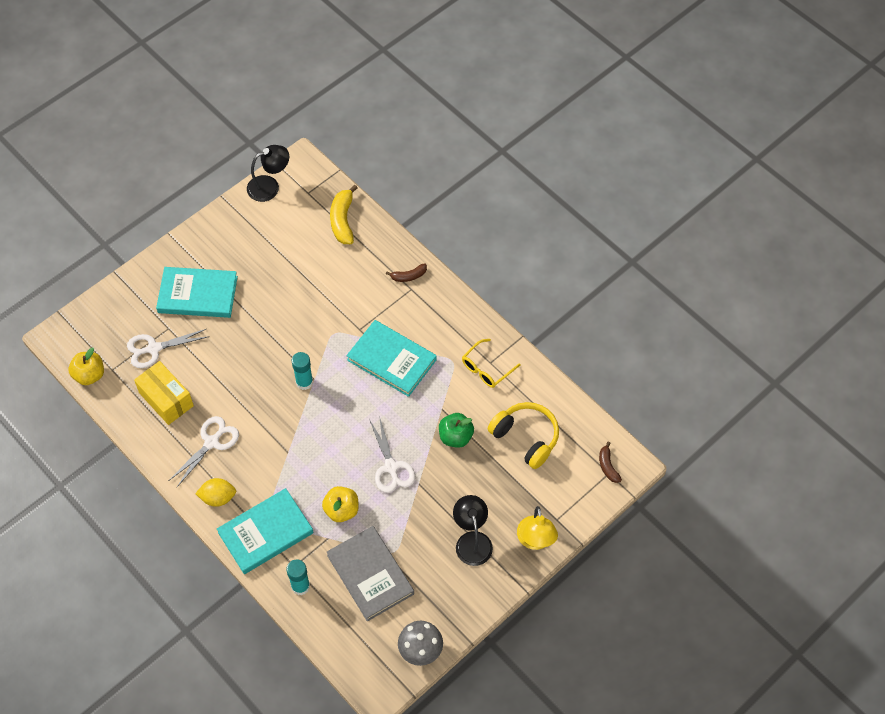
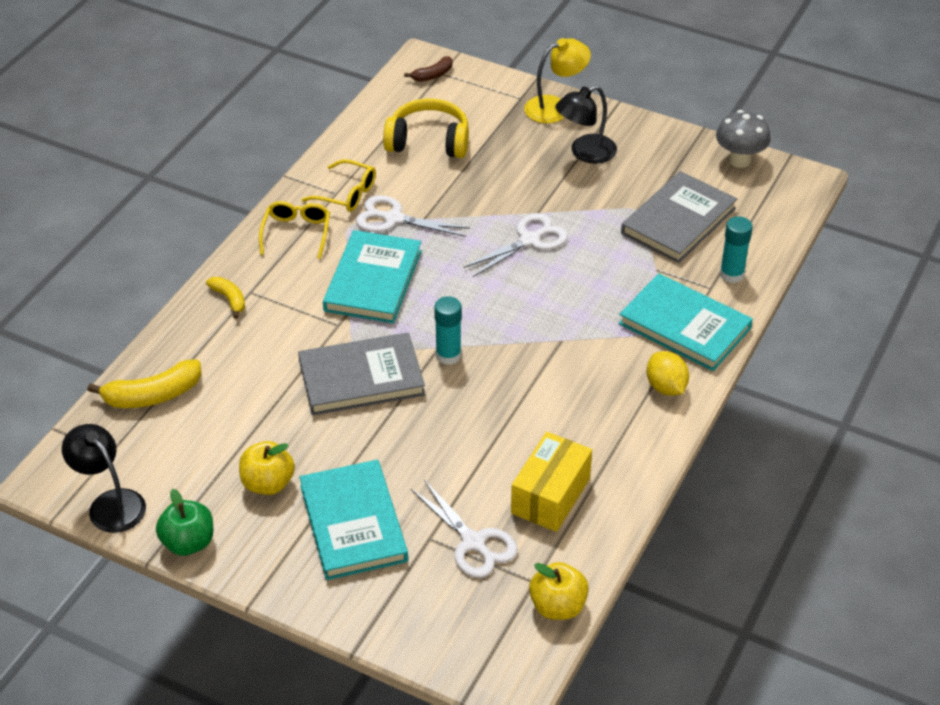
camera: 110 degrees left, 15 degrees down
white scissors [170,416,239,487] -> white scissors moved to [356,195,470,237]
yellow apple [322,486,359,522] -> yellow apple moved to [239,441,295,495]
brown banana [386,263,427,282] -> yellow banana [206,277,245,319]
green apple [439,413,474,448] -> green apple moved to [156,489,214,556]
yellow headphones [488,402,559,469] -> yellow headphones turned 75 degrees clockwise [383,98,469,158]
none -> yellow glasses [259,201,330,259]
none -> grey book [298,332,425,415]

